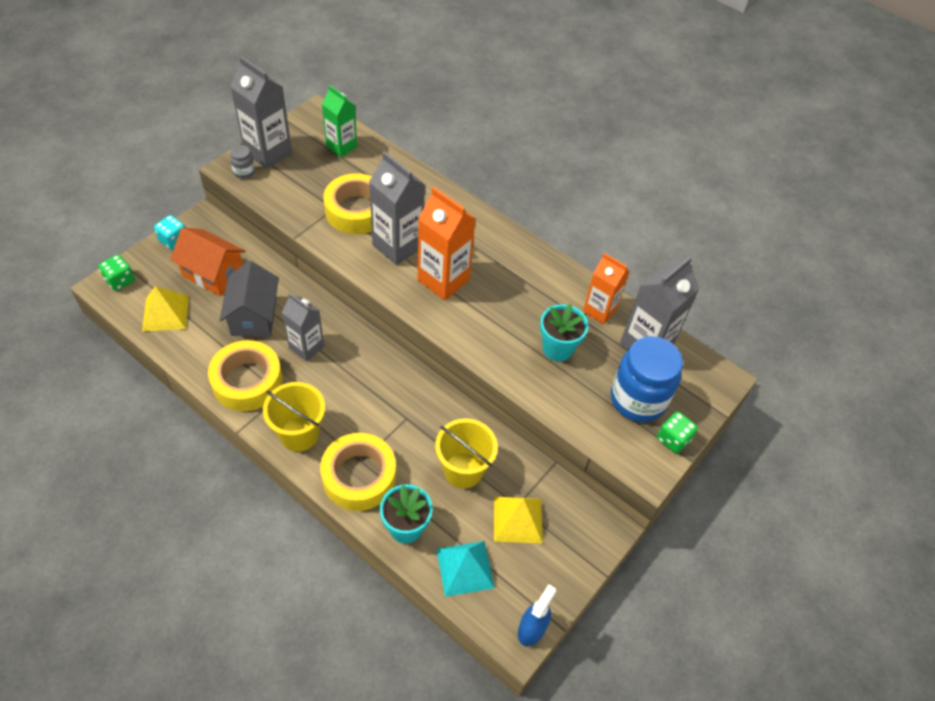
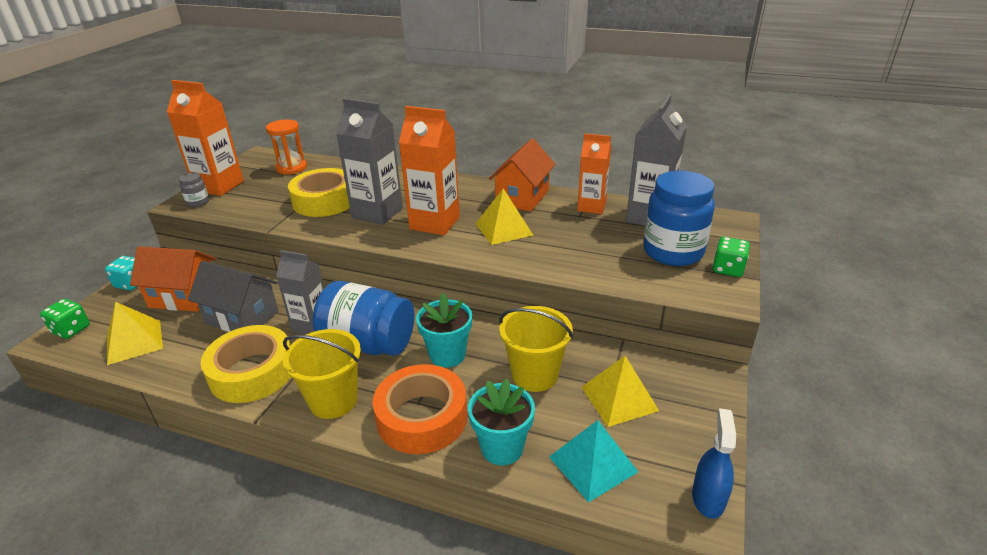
camera: 15 degrees left, 20 degrees down
grey house [220,261,279,337] -> grey house turned 45 degrees counterclockwise [188,261,279,332]
grey carton [230,56,292,169] -> orange carton [167,80,244,196]
yellow tape [320,433,396,511] -> orange tape [373,364,468,454]
green carton [322,85,357,157] -> orange hourglass [266,120,307,175]
turquoise flower pot [540,304,589,362] -> turquoise flower pot moved to [416,293,472,368]
none -> blue jar [312,281,414,356]
none -> yellow pyramid [475,188,533,245]
none -> orange house [489,138,555,211]

